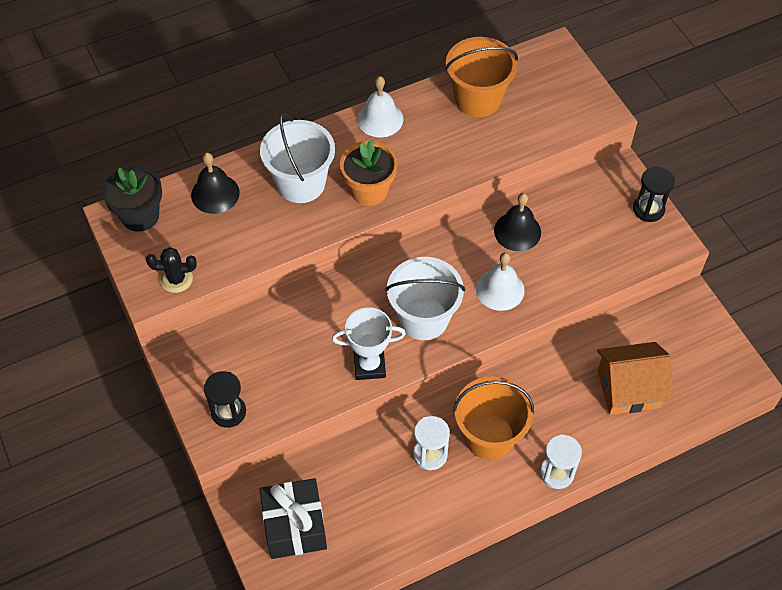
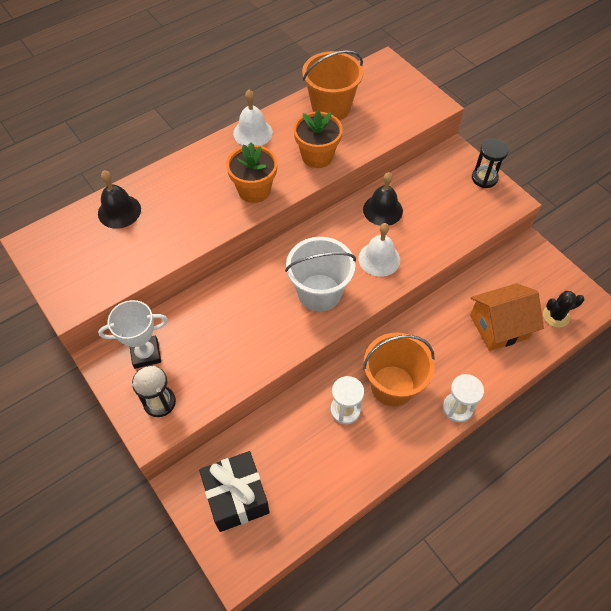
camera: 10 degrees left, 0 degrees up
black flower pot [103,166,162,232] -> none
black cactus [146,247,197,293] -> black cactus moved to [543,291,584,328]
white bucket [260,112,335,203] -> none
white trophy [332,307,406,380] -> white trophy moved to [98,300,168,369]
none -> orange flower pot [293,110,343,168]

